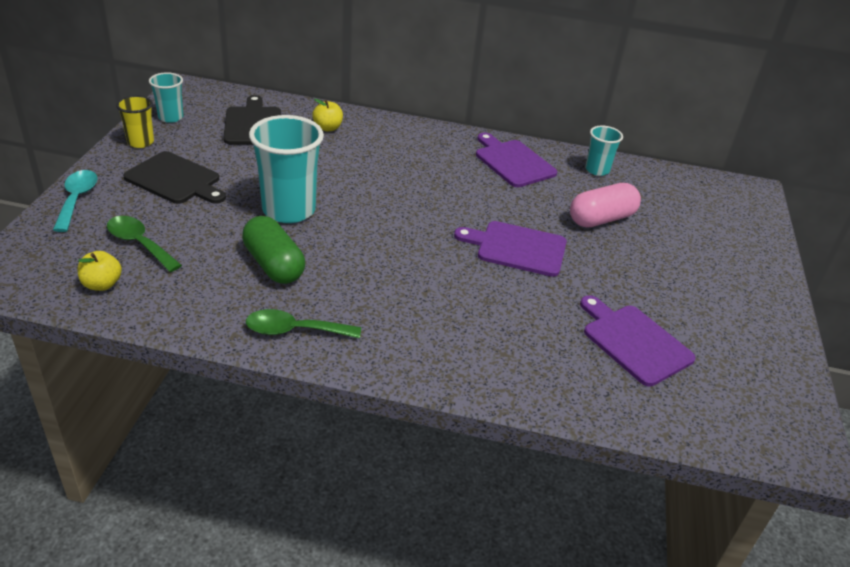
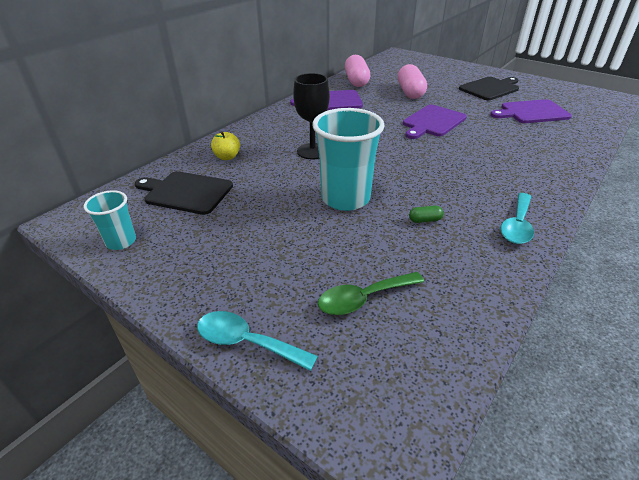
camera: 60 degrees left, 0 degrees up
yellow apple [78,251,122,291] -> none
yellow cup [116,95,154,148] -> none
black cutting board [123,151,226,204] -> black cutting board moved to [459,77,519,100]
green capsule [242,216,305,284] -> green capsule [409,206,444,223], size x0.42
green spoon [246,309,361,338] -> turquoise spoon [501,193,534,244]
turquoise cup [585,126,623,176] -> pink capsule [345,55,370,87]
none -> black goblet [293,73,330,159]

